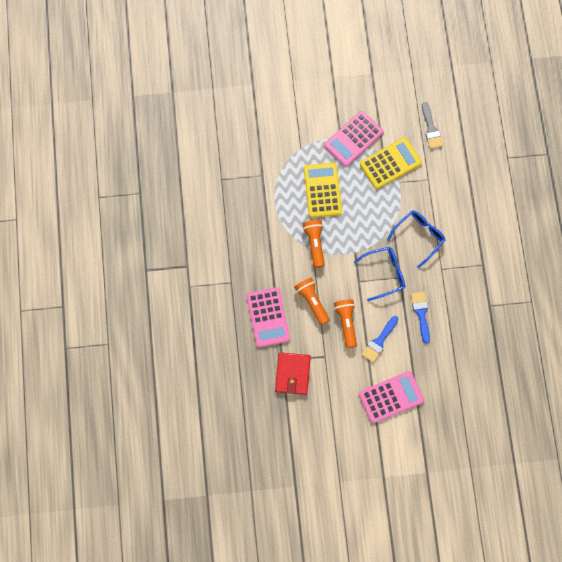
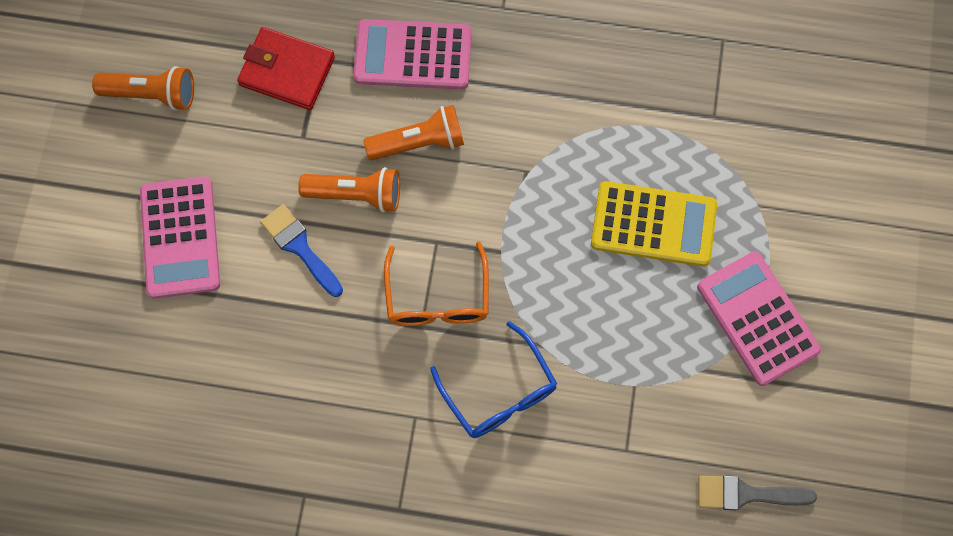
camera: 105 degrees right, 0 degrees up
orange flashlight [303,220,325,268] -> orange flashlight moved to [92,66,194,111]
blue glasses [354,247,405,301] -> orange glasses [384,241,489,326]
yellow calculator [360,138,422,189] -> none
blue brush [411,292,430,344] -> none

